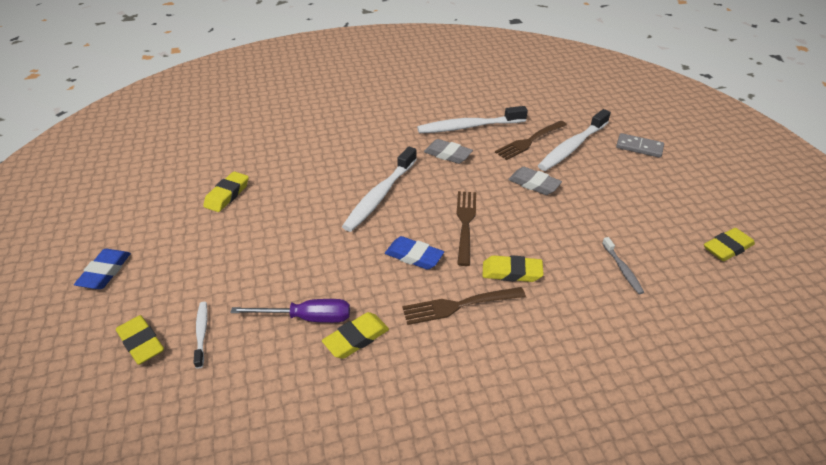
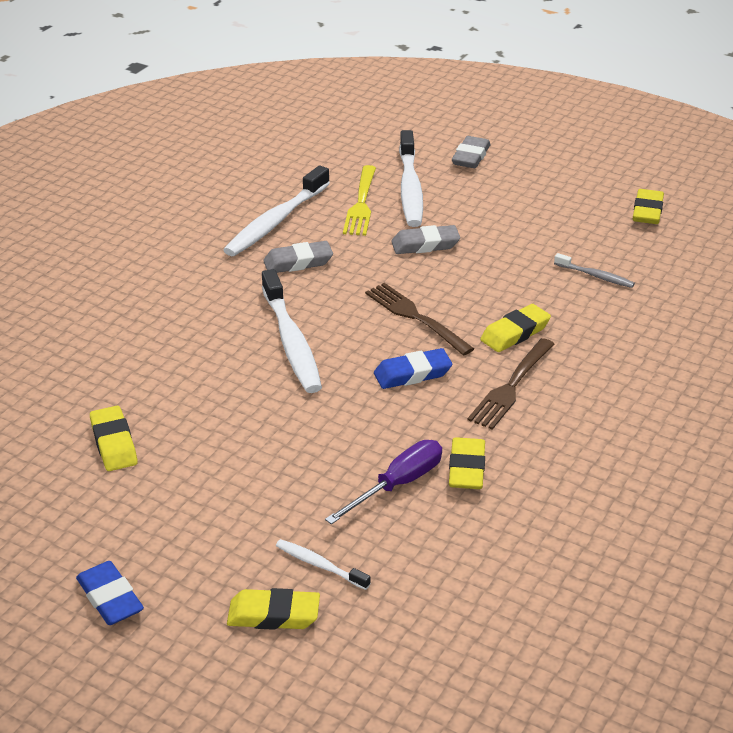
camera: 45 degrees left, 5 degrees down
brown fork [495,121,567,160] -> yellow fork [343,165,376,236]
grey domino [616,133,664,158] -> grey eraser [452,136,490,168]

